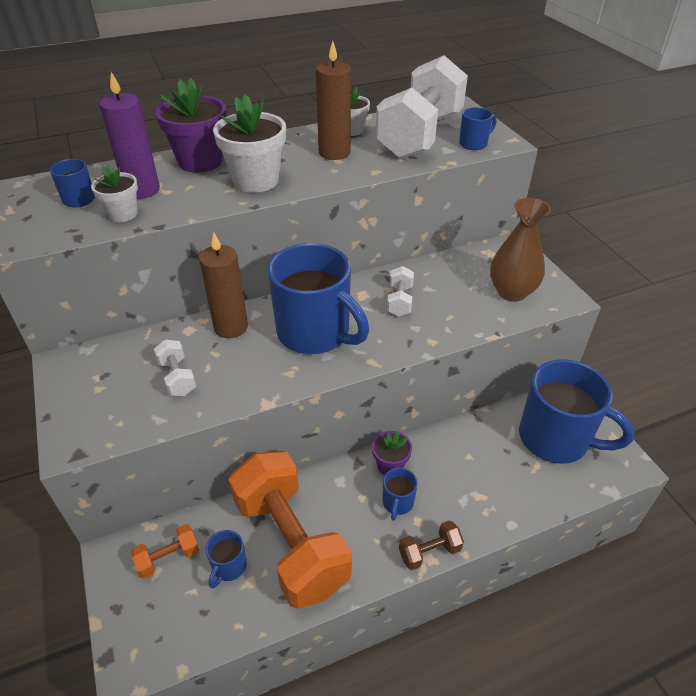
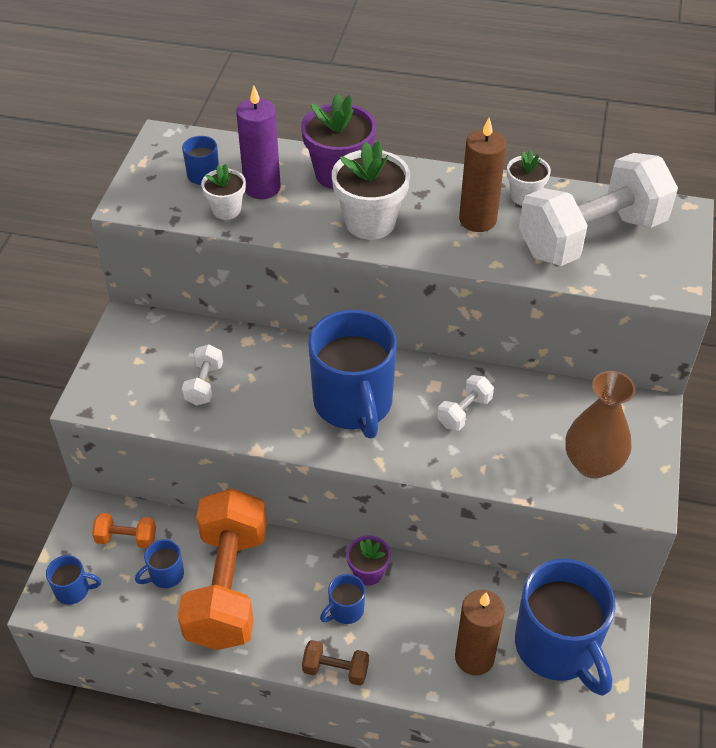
camera: 35 degrees right, 5 degrees up
brown candle [199,232,248,338] -> brown candle moved to [455,590,505,675]
blue mug [459,107,496,150] -> blue mug moved to [46,555,101,605]

